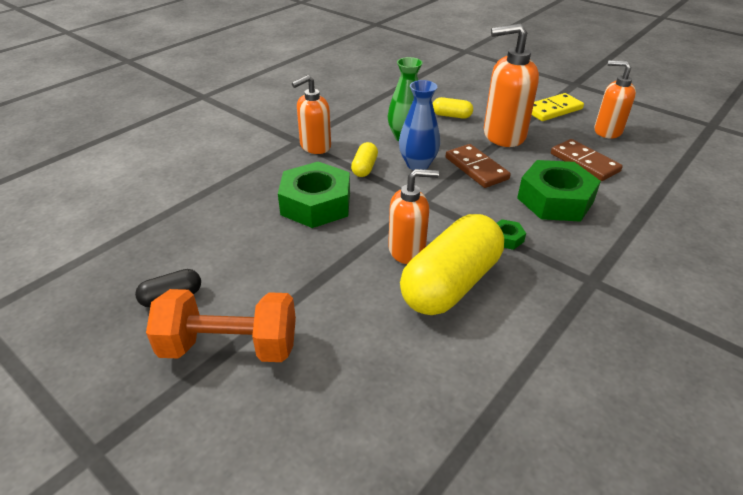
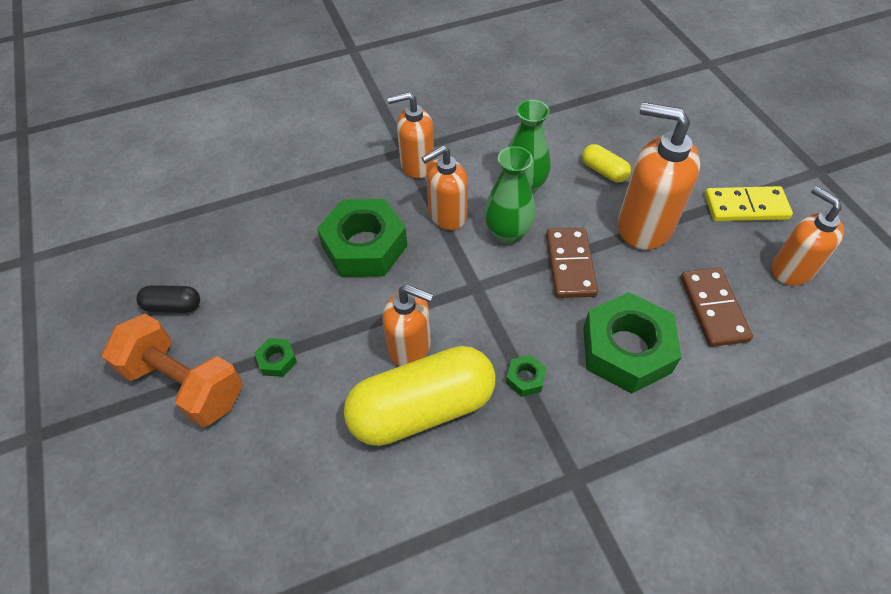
camera: 30 degrees right, 15 degrees up
yellow capsule [351,142,378,177] -> orange soap dispenser [421,146,468,230]
blue vase [399,80,440,170] -> green vase [484,146,535,244]
none -> green nut [254,338,297,377]

